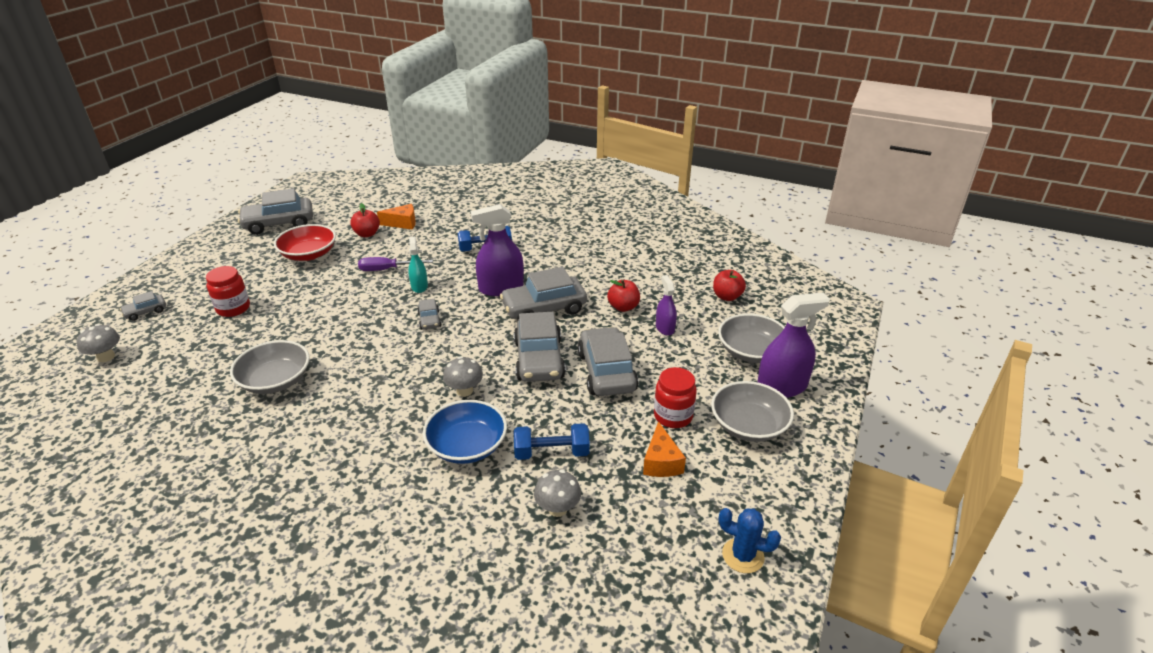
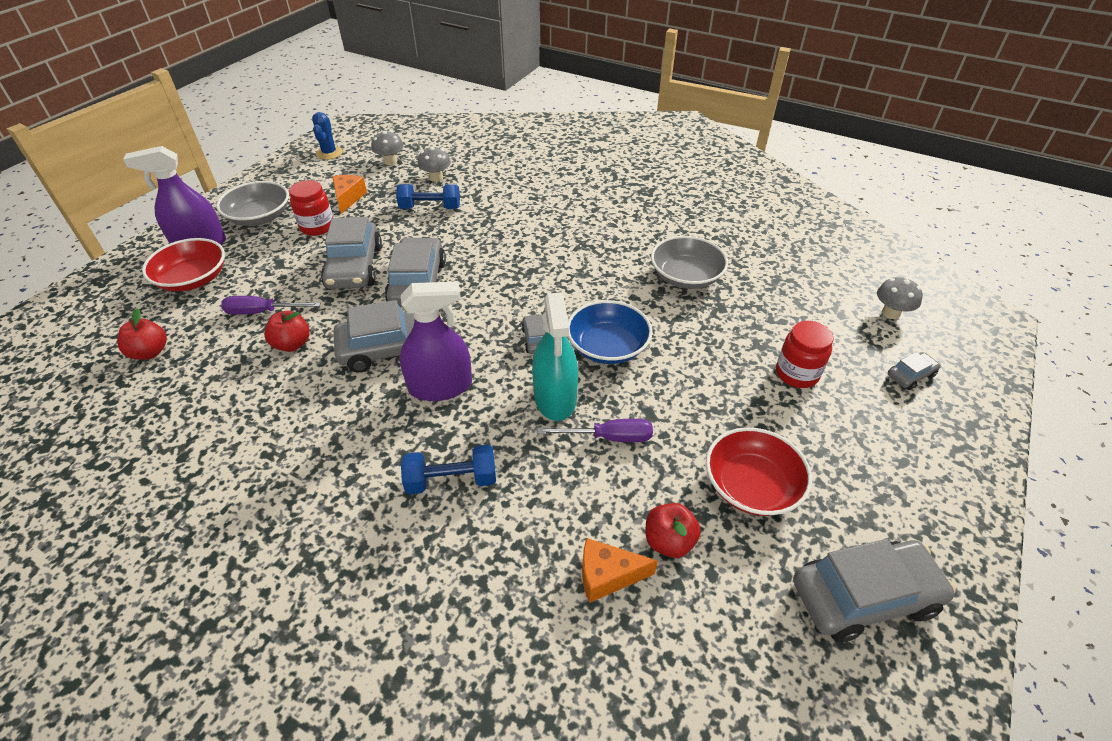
camera: 175 degrees left, 10 degrees up
turquoise spray bottle [408,237,428,293] -> turquoise spray bottle [532,292,578,421], size x1.76
blue bowl [423,400,507,464] -> blue bowl moved to [568,300,652,364]
grey mushroom [443,356,483,397] -> grey mushroom moved to [371,131,404,165]
purple spray bottle [656,275,677,336] -> purple screwdriver [221,296,321,315]
grey bowl [718,314,785,363] -> red bowl [142,238,225,292]
blue cactus [718,508,781,573] -> blue cactus turned 60 degrees clockwise [312,112,343,160]

